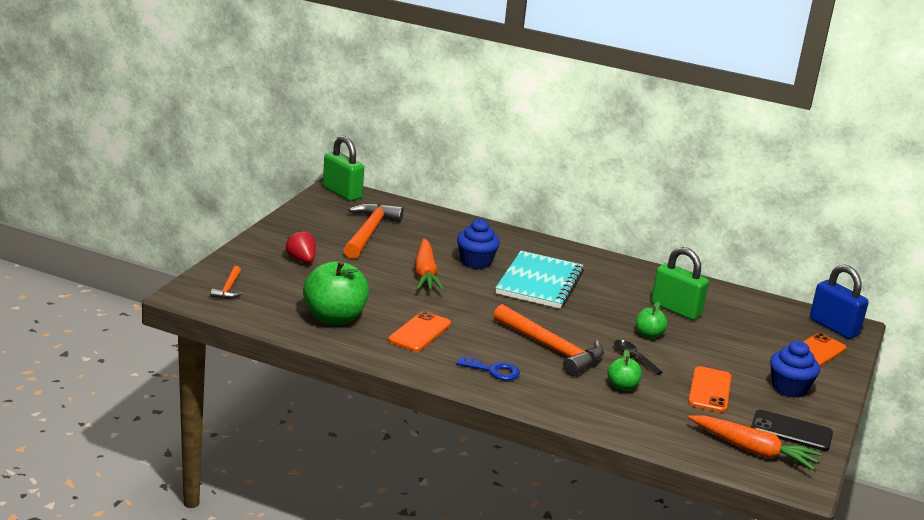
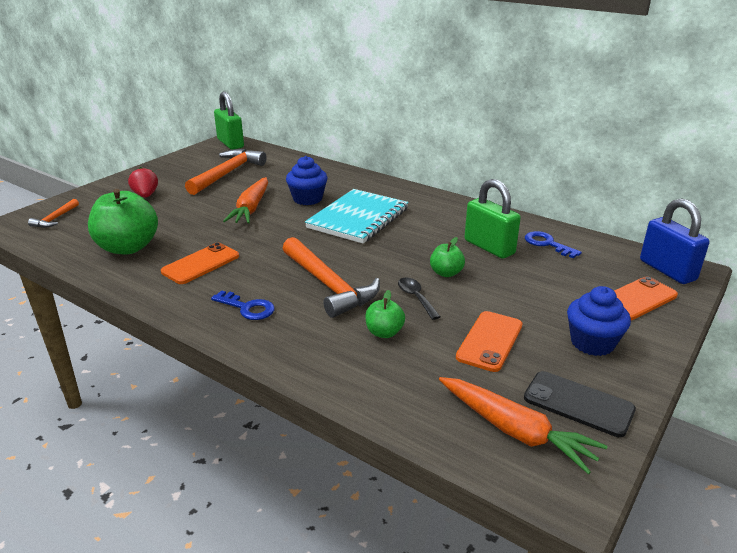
camera: 15 degrees right, 5 degrees up
none -> blue key [525,231,582,258]

